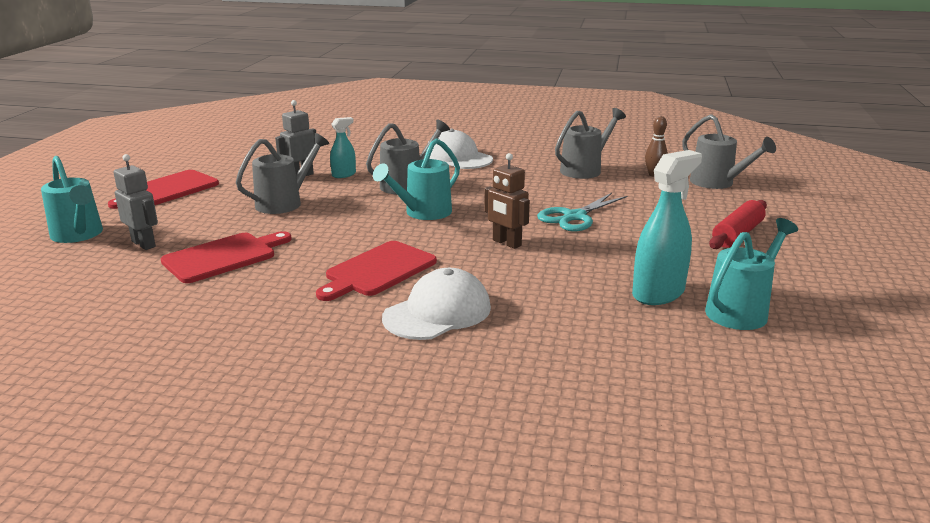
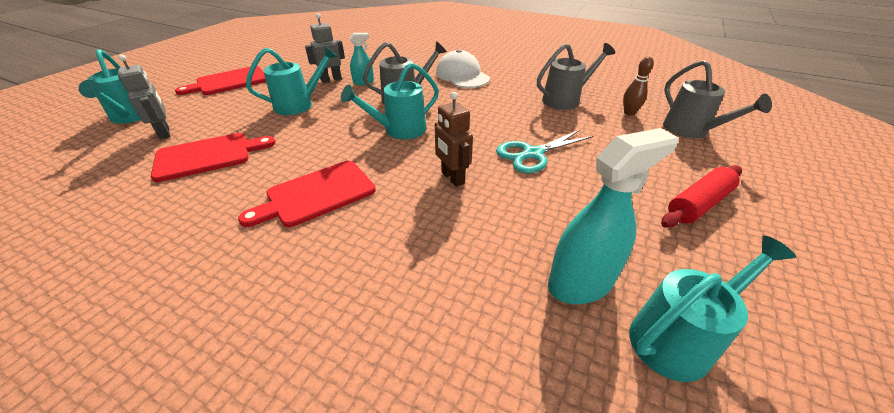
camera: 15 degrees right, 15 degrees up
grey watering can [236,133,329,214] -> turquoise watering can [246,46,337,115]
white cap [382,268,491,340] -> none

